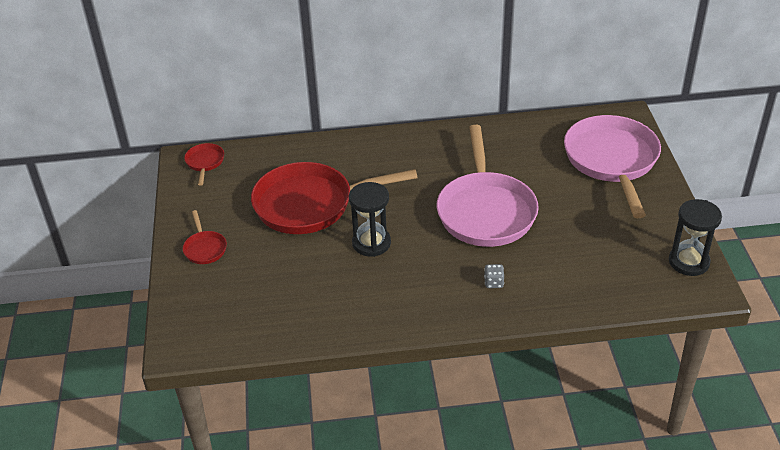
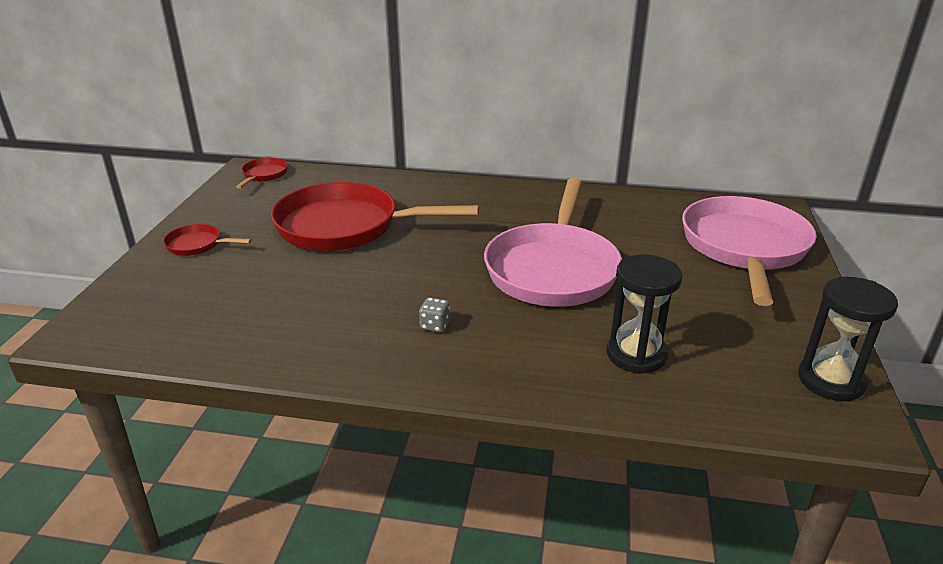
camera: 15 degrees right, 10 degrees down
red pan [183,210,227,264] -> red pan turned 105 degrees clockwise [163,224,252,256]
black hourglass [349,182,391,257] -> black hourglass moved to [607,255,682,374]
grey dice [484,264,504,288] -> grey dice moved to [419,297,450,333]

